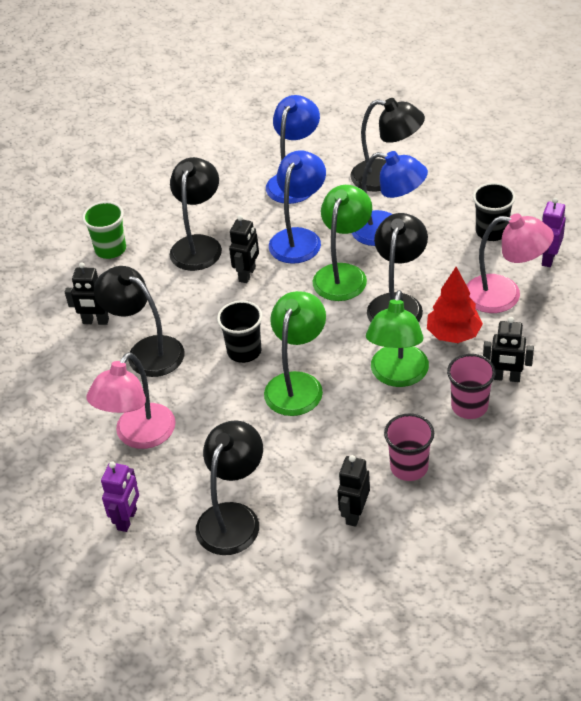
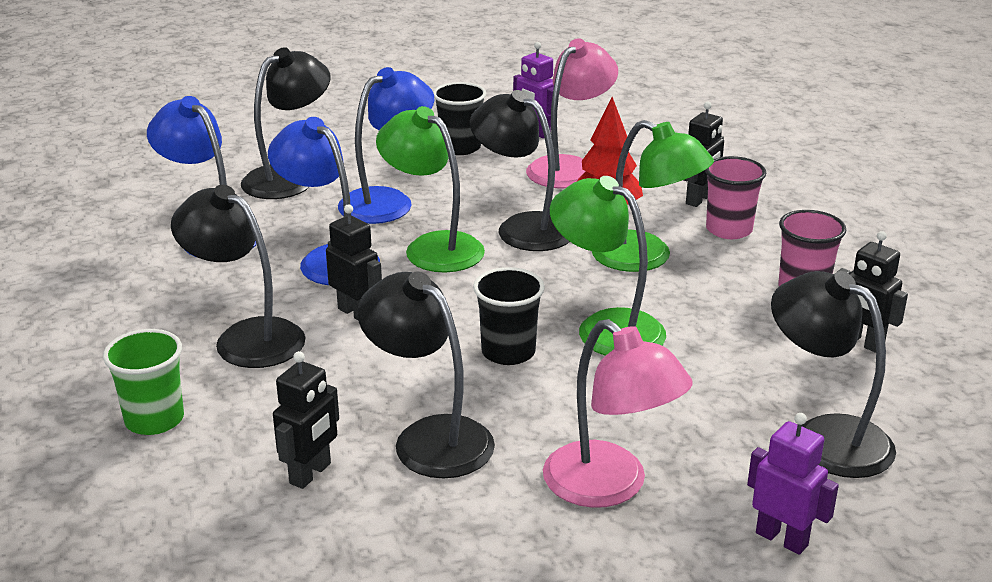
camera: 70 degrees left, 15 degrees down
black lamp [94,266,185,377] -> black lamp turned 75 degrees clockwise [357,272,495,478]

